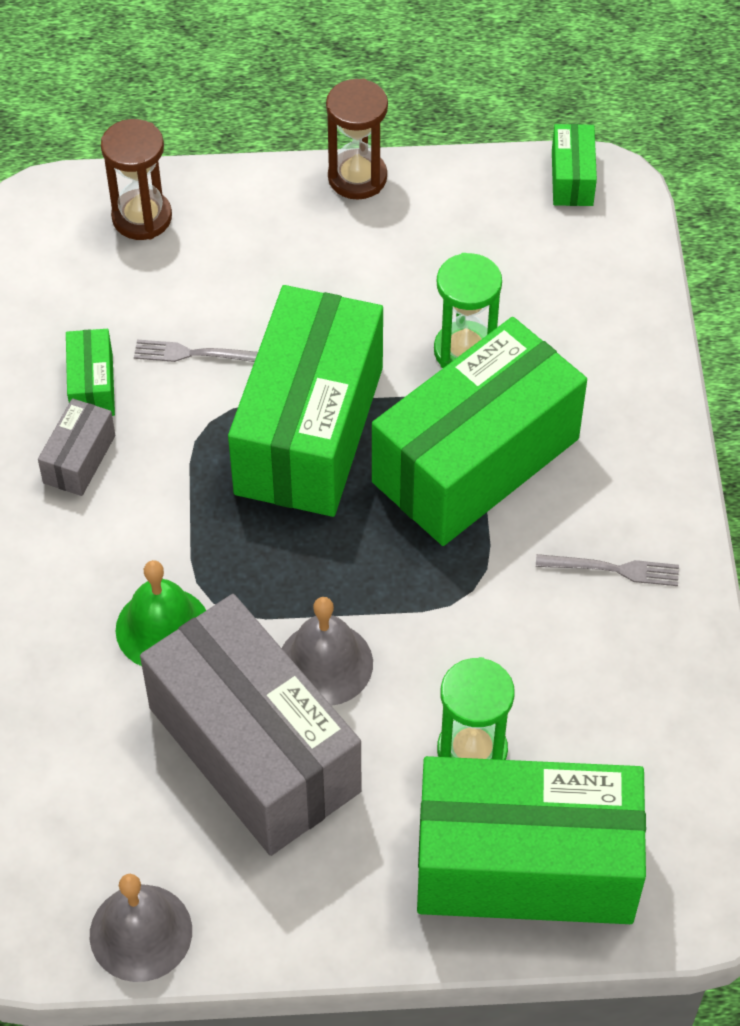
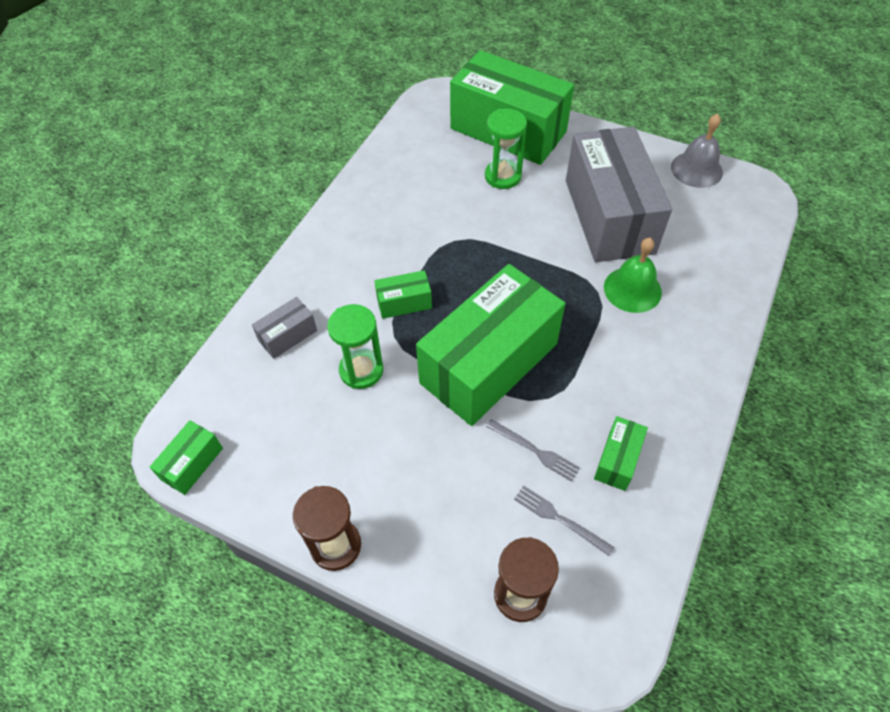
camera: 150 degrees left, 0 degrees up
grey box [38,398,115,496] -> grey box moved to [252,297,317,359]
grey bell [282,597,373,706] -> none
green box [372,317,587,546] -> green box [374,270,432,319], size x0.42
grey fork [536,554,679,586] -> grey fork moved to [514,486,615,556]

